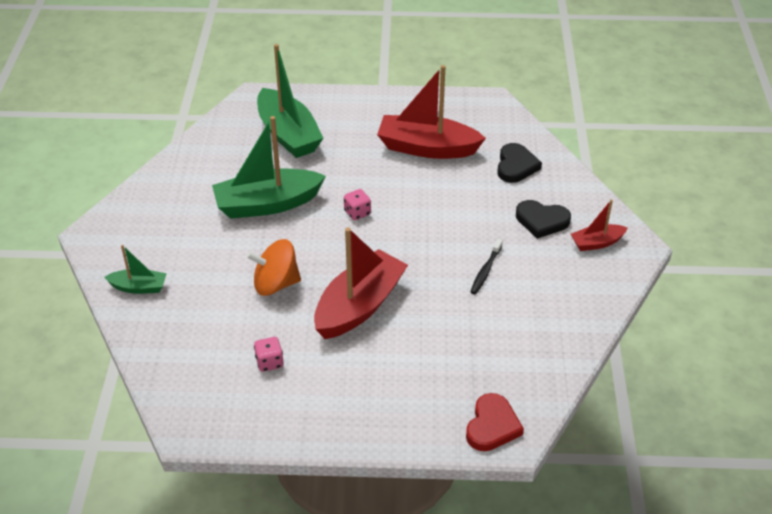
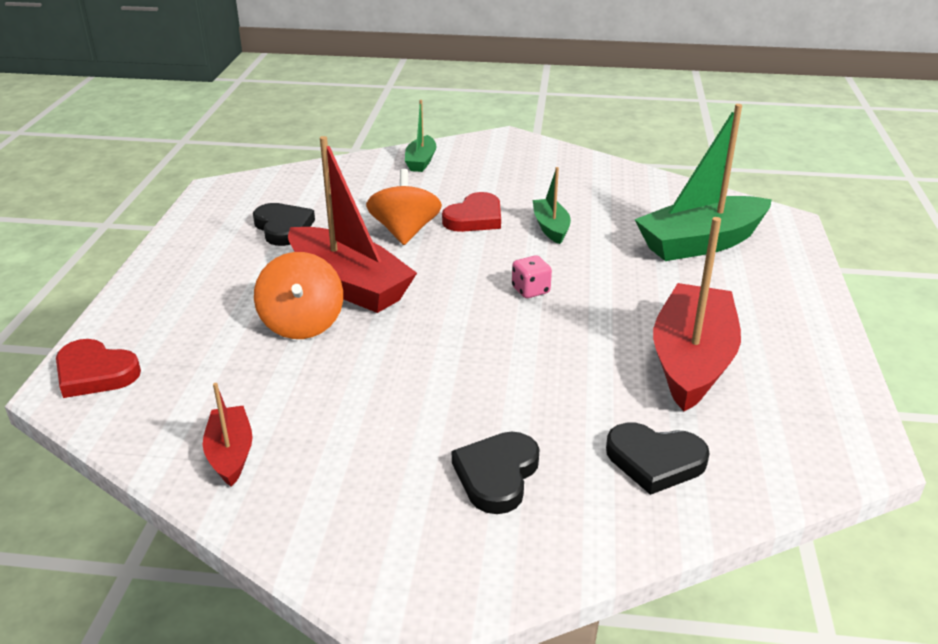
camera: 95 degrees right, 10 degrees down
green boat [212,116,326,219] -> green boat [533,167,571,244], size x0.51
pink dice [254,337,283,372] -> black heart [253,203,315,246]
black toothbrush [470,239,503,294] -> none
red boat [571,200,628,251] -> red boat moved to [203,383,253,487]
none -> orange spinning top [254,252,343,339]
none -> red heart [442,192,501,232]

